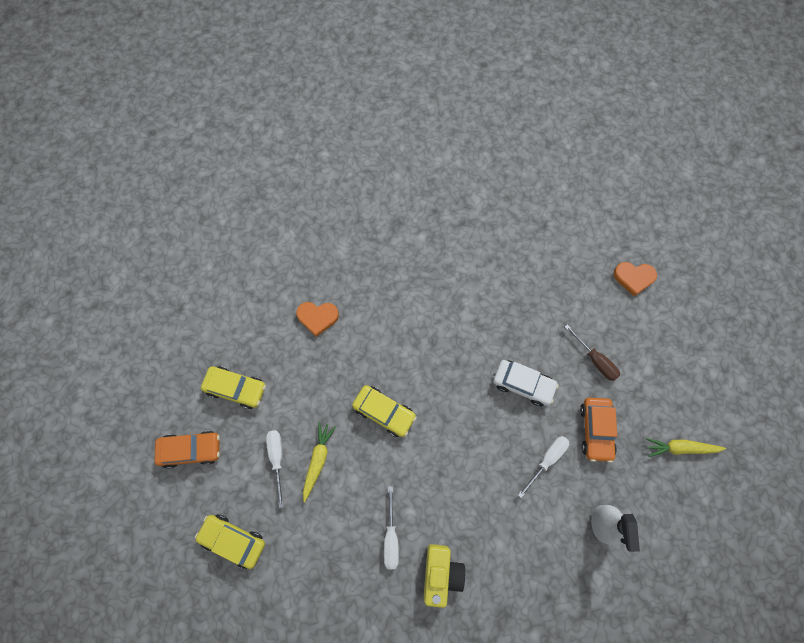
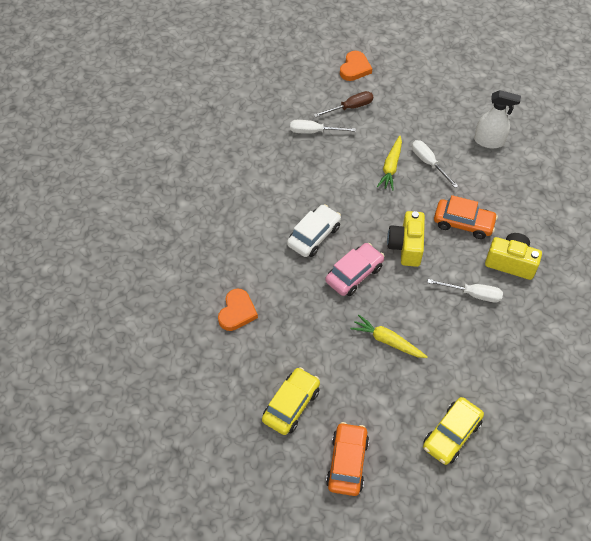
camera: 75 degrees left, 15 degrees down
white screwdriver [266,430,284,508] -> white screwdriver moved to [290,120,356,134]
yellow car [352,385,417,437] -> pink car [325,243,384,296]
white car [493,360,559,406] -> white car moved to [287,204,341,257]
orange car [580,398,617,463] -> orange car moved to [434,195,498,239]
orange heart [613,262,657,296] -> orange heart moved to [340,51,372,81]
yellow carrot [646,438,726,457] -> yellow carrot moved to [377,136,402,191]
none -> yellow camera [387,211,425,267]

